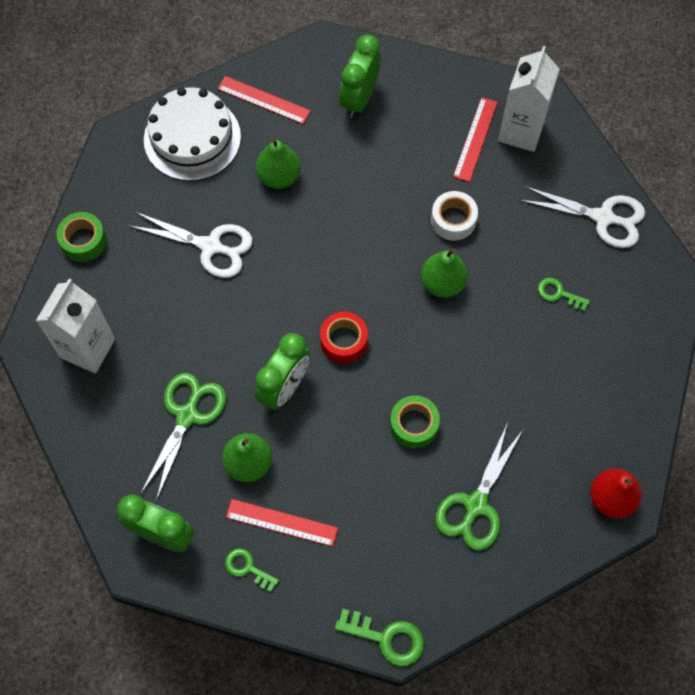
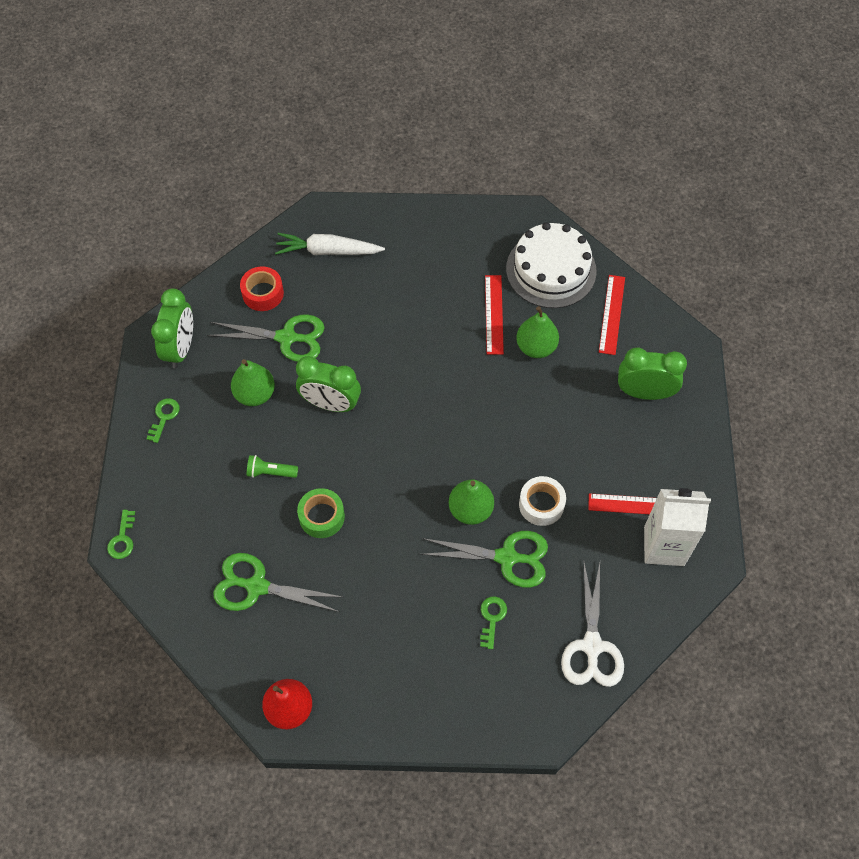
camera: 75 degrees right, 5 degrees down
white carton [36,279,115,373] -> white carrot [275,233,385,255]
green tape [57,212,107,262] -> none
white scissors [130,212,253,278] -> none
red ruler [226,499,338,547] -> red ruler moved to [485,275,504,355]
red tape [320,312,368,363] -> red tape moved to [240,266,284,311]
green key [335,609,424,667] -> green key [107,510,135,559], size x0.66
none -> green flashlight [247,455,298,478]
none -> green scissors [421,531,548,588]

